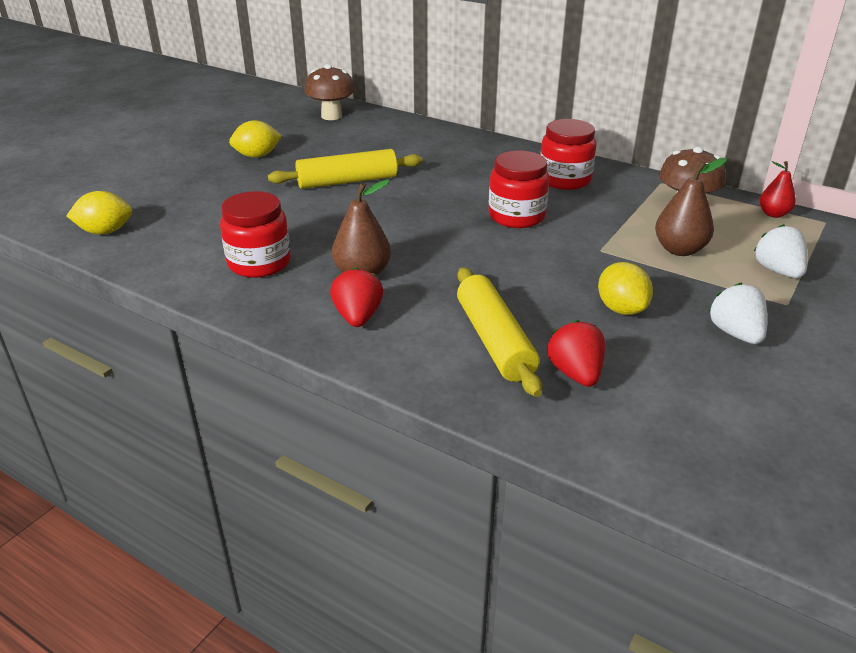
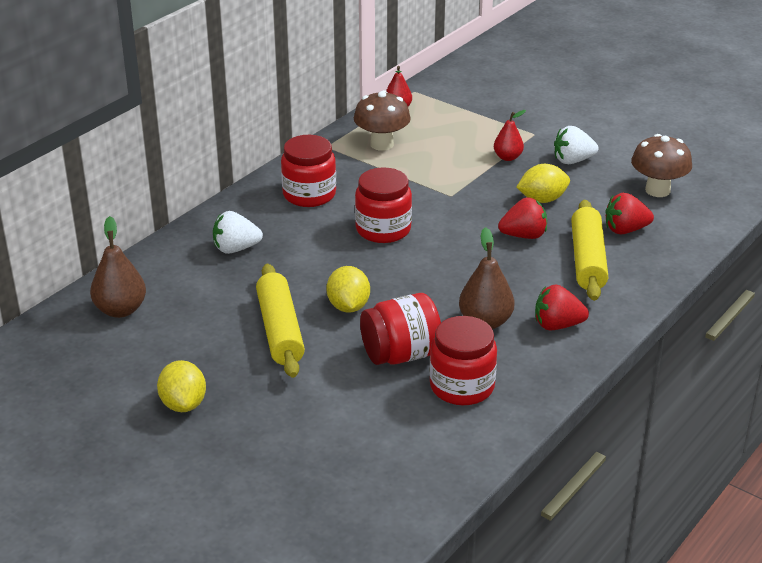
camera: 85 degrees left, 0 degrees up
yellow lemon [66,191,132,235] -> yellow lemon moved to [326,266,370,313]
brown mushroom [304,64,355,120] -> brown mushroom moved to [631,134,692,197]
yellow rolling pin [457,267,542,397] -> yellow rolling pin turned 75 degrees counterclockwise [571,200,608,301]
brown pear [655,158,727,256] -> brown pear moved to [90,216,146,318]
white strawberry [754,224,807,278] -> white strawberry moved to [213,211,263,254]
none -> red jar [360,293,441,365]
none -> red pear [494,110,526,161]
none -> red strawberry [498,197,547,239]

